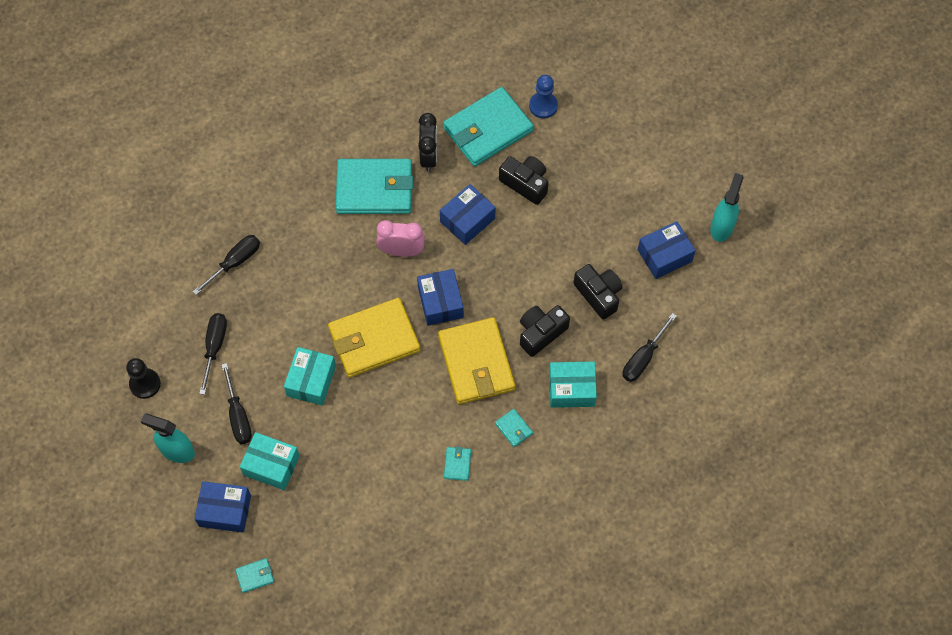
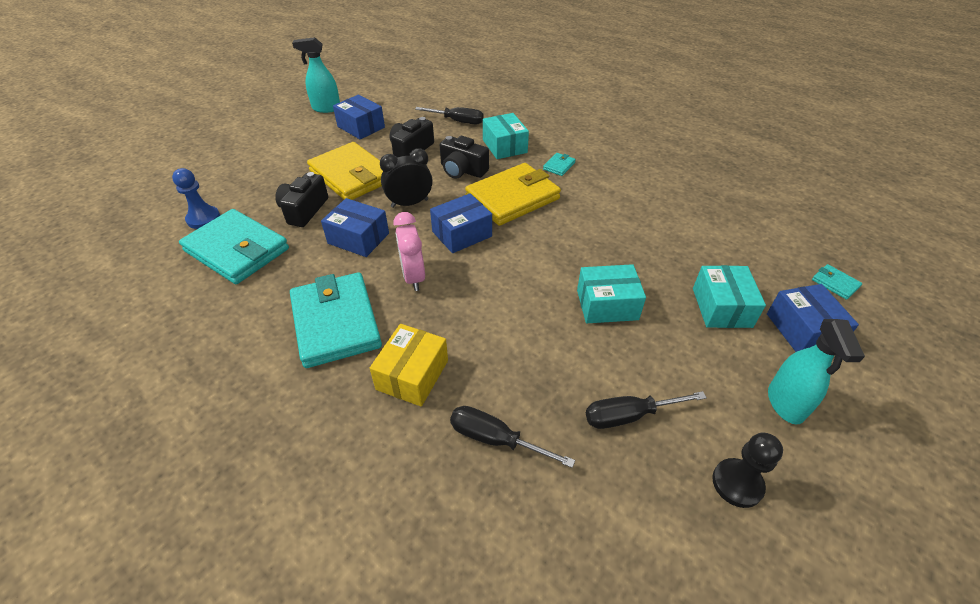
camera: 110 degrees left, 20 degrees down
black screwdriver [221,363,252,444] -> none
yellow wallet [328,298,420,378] -> yellow wallet moved to [307,142,383,200]
black clock [418,113,437,172] -> black clock moved to [380,148,432,208]
turquoise wallet [444,446,471,481] -> none
none -> yellow box [370,324,448,407]

